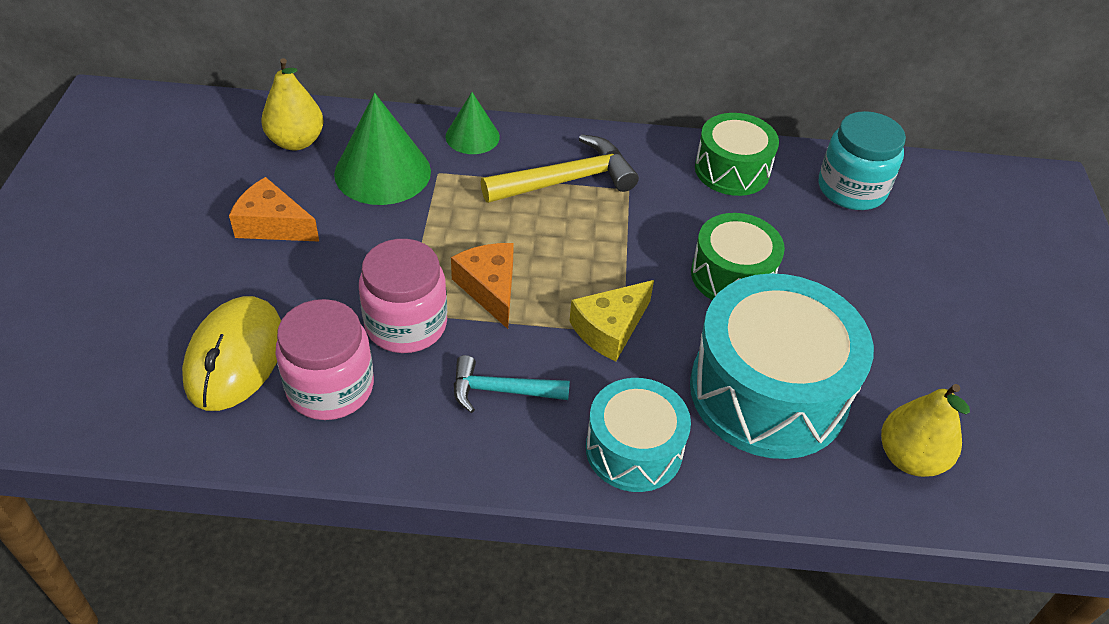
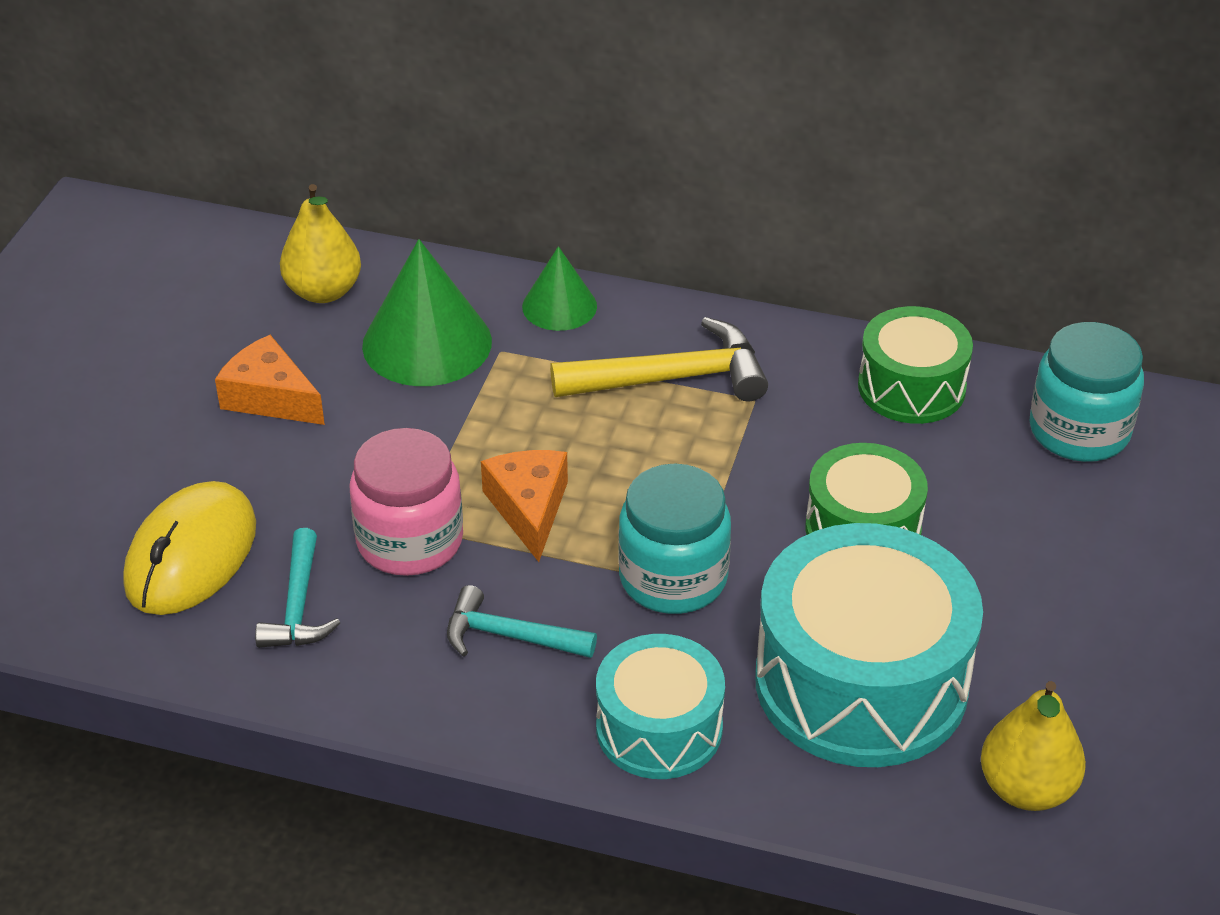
camera: 15 degrees right, 5 degrees down
pink jar [275,299,374,420] -> turquoise hammer [255,528,340,648]
yellow cheese [569,280,654,361] -> turquoise jar [618,464,731,614]

